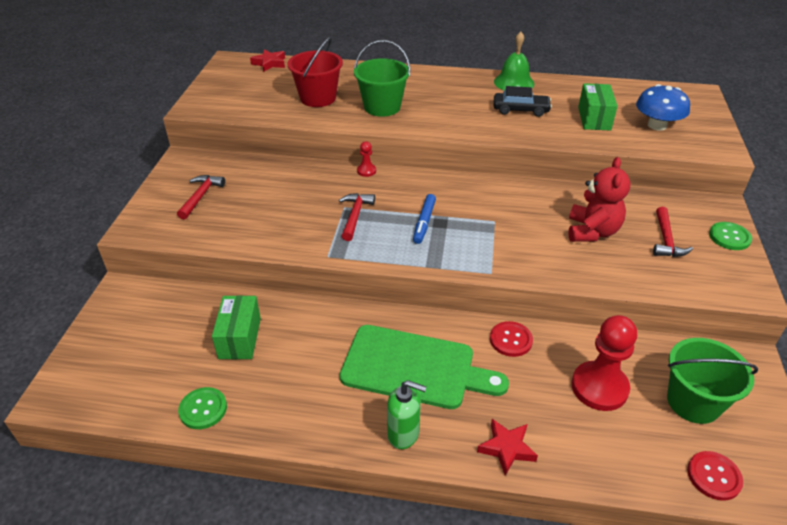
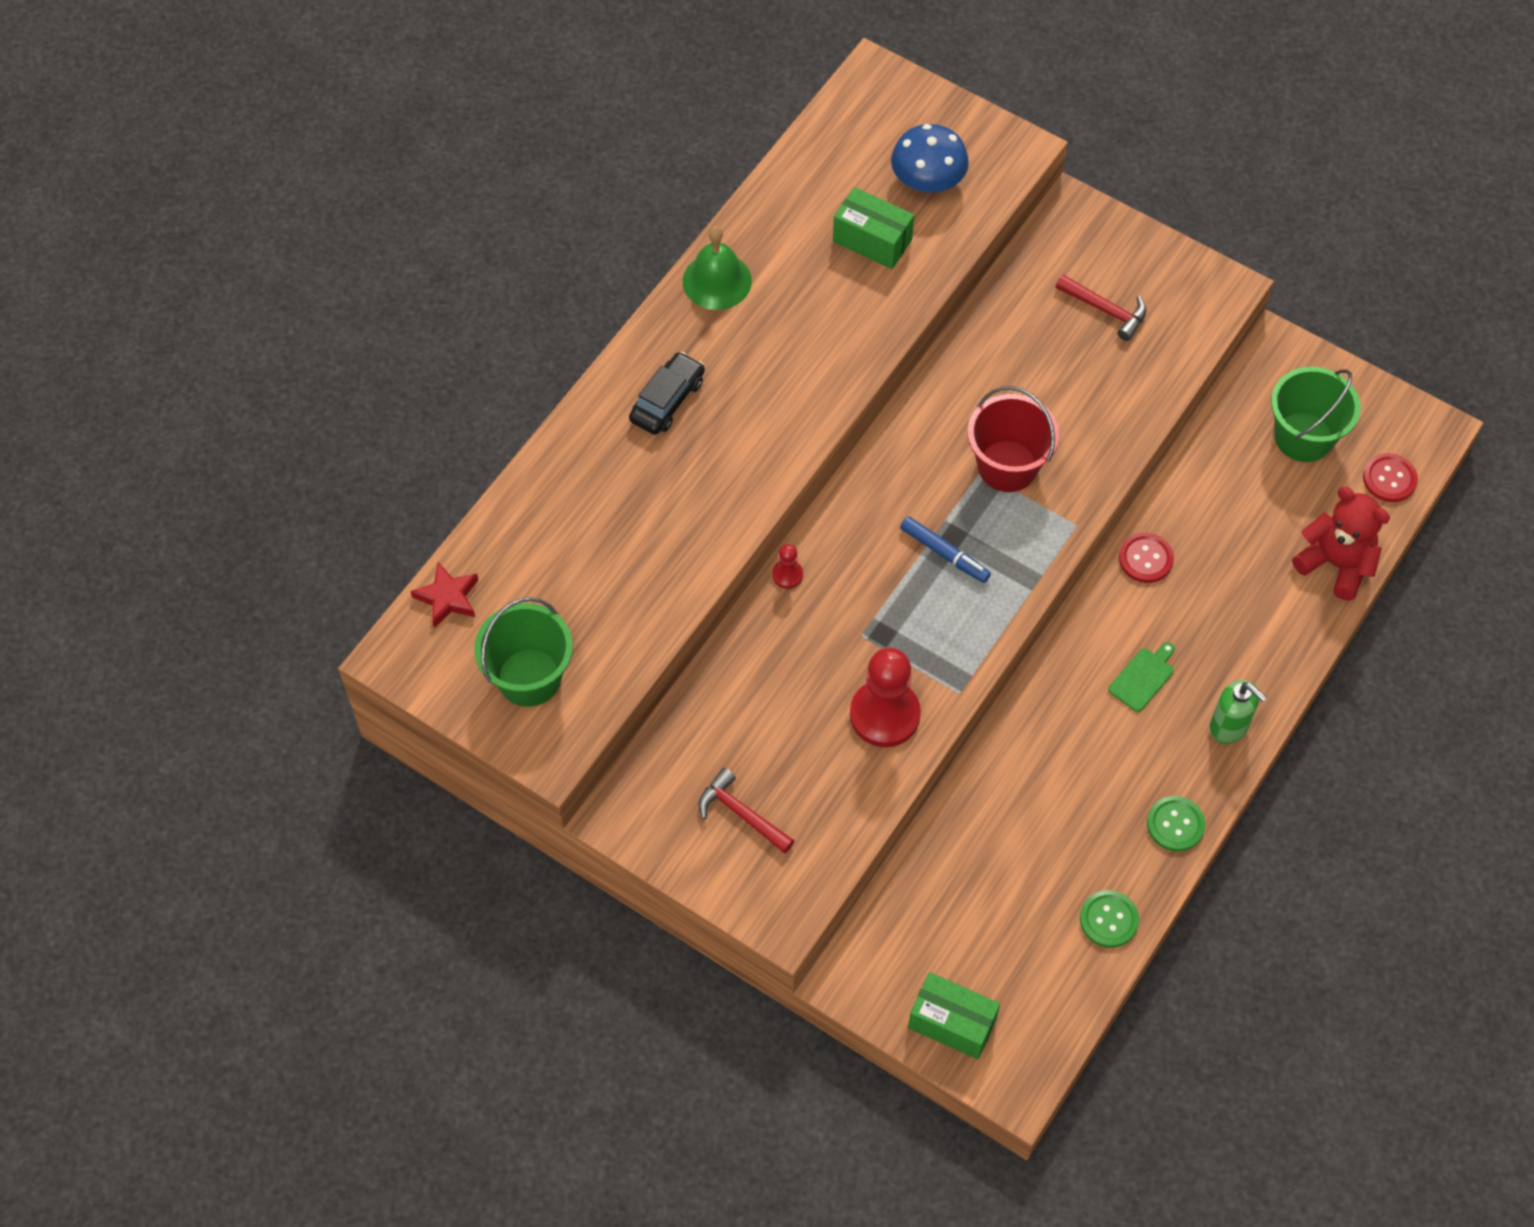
camera: 65 degrees left, 20 degrees up
green box [212,295,261,359] -> green box moved to [908,972,1000,1059]
red bucket [287,37,343,107] -> red bucket moved to [967,386,1059,492]
red hammer [339,193,375,241] -> none
green cutting board [339,325,509,409] -> green cutting board [1108,642,1175,712], size x0.41
green bucket [354,40,410,117] -> green bucket moved to [474,597,573,707]
green soap dispenser [387,380,426,449] -> green soap dispenser turned 90 degrees clockwise [1210,680,1267,744]
red star [477,419,538,476] -> none
black car [494,86,552,117] -> black car moved to [629,352,705,435]
red teddy bear [568,157,631,242] -> red teddy bear moved to [1292,487,1390,600]
red pawn [571,315,637,411] -> red pawn moved to [850,647,921,747]
green button [709,222,752,250] -> green button moved to [1147,796,1205,852]

